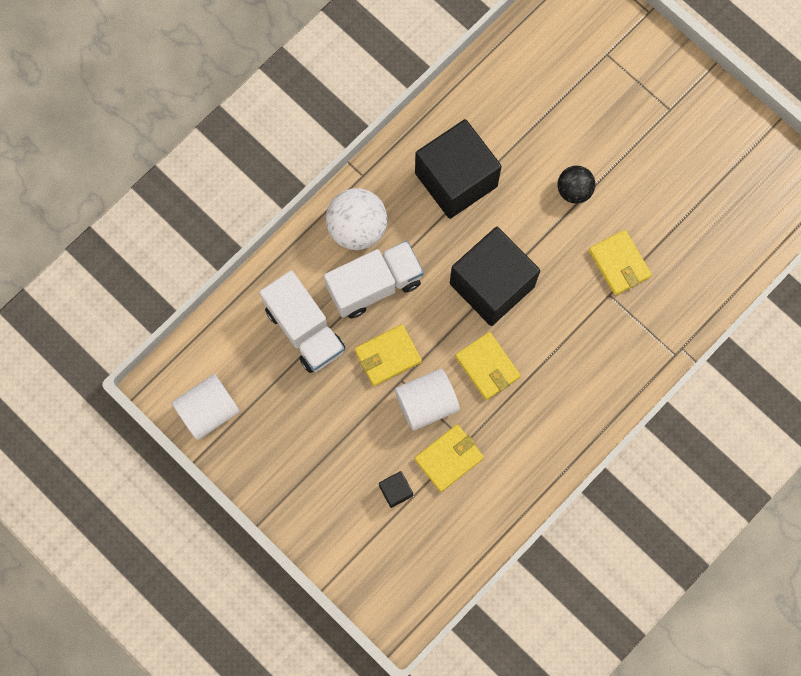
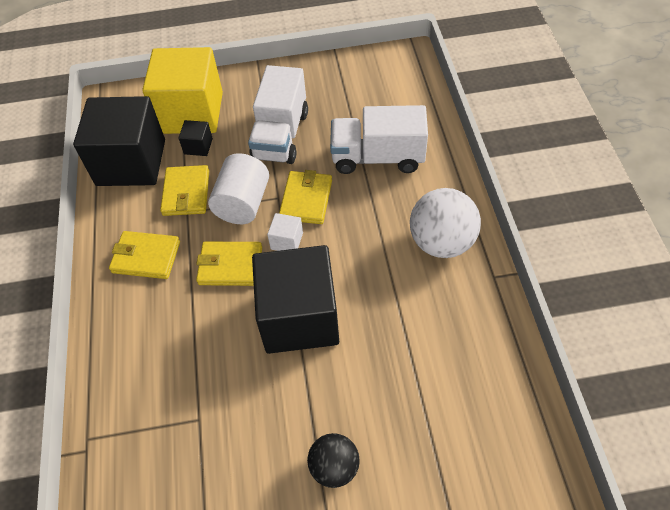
camera: 130 degrees right, 20 degrees down
white cylinder [172,374,240,440] -> none
white truck [324,241,424,319] -> white truck moved to [248,65,308,164]
black cube [415,119,502,219] -> black cube moved to [73,96,165,186]
yellow wallet [589,230,652,295] -> yellow wallet moved to [109,231,180,279]
none -> yellow cube [142,47,223,134]
none -> white cube [267,213,303,251]

